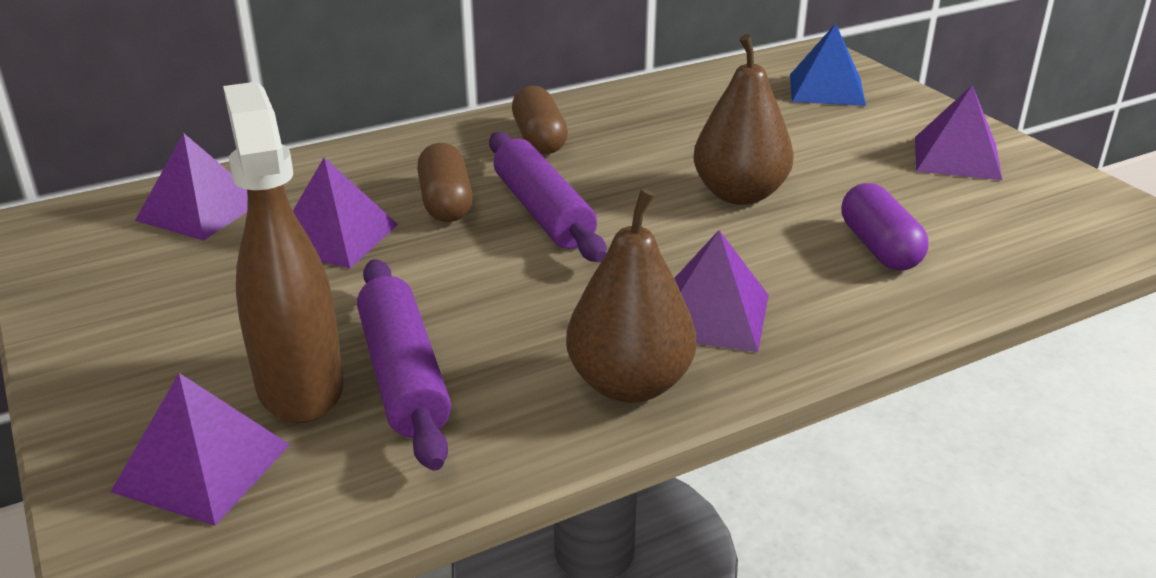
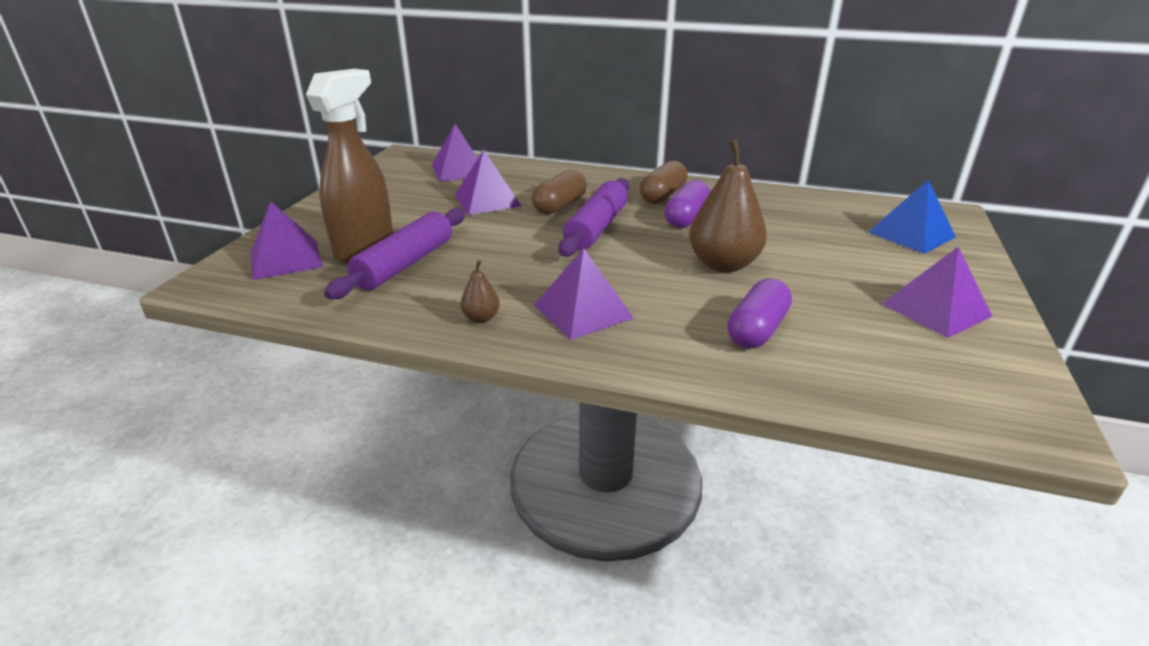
camera: 45 degrees right, 0 degrees up
brown pear [566,189,696,403] -> brown pear [460,260,500,323], size x0.46
none -> purple capsule [664,180,710,228]

